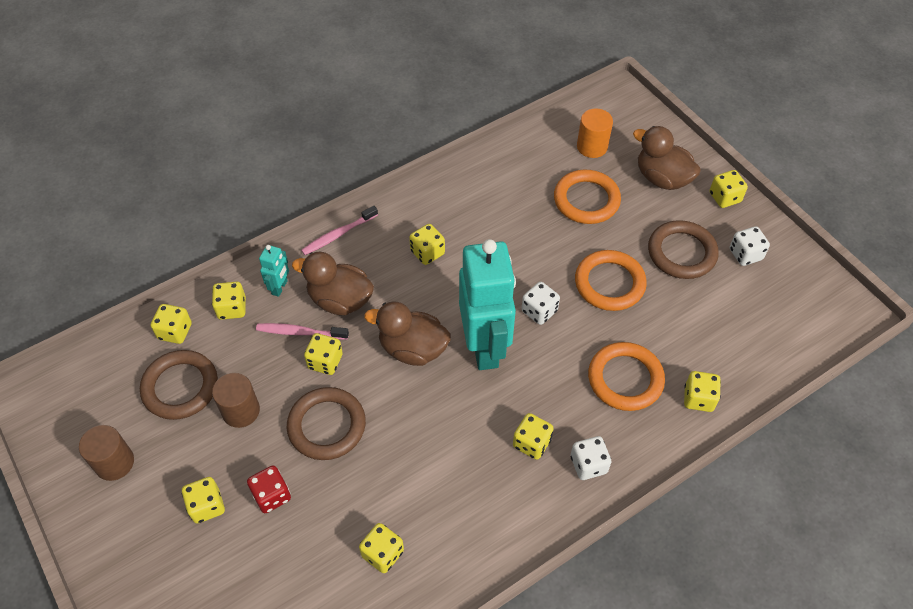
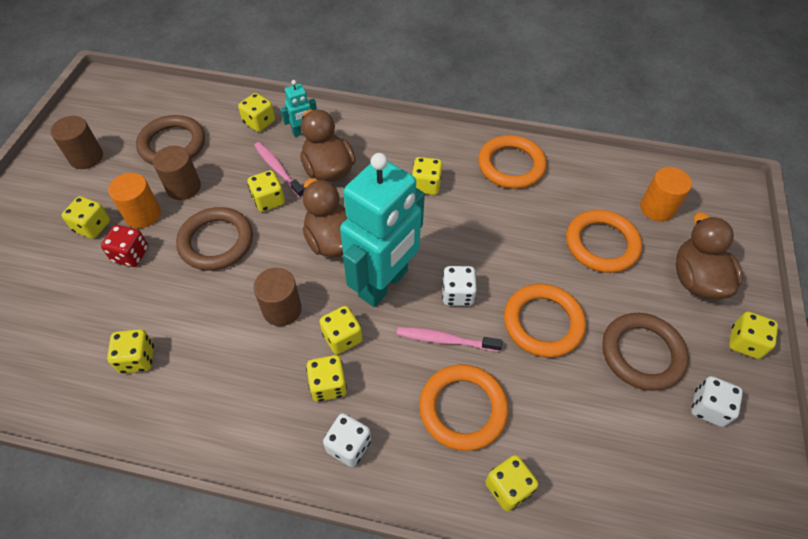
camera: 45 degrees right, 0 degrees up
yellow dice [151,304,192,344] -> yellow dice moved to [320,306,362,354]
pink toothbrush [301,206,378,255] -> pink toothbrush moved to [397,327,503,352]
none -> orange cylinder [108,173,161,228]
none -> brown cylinder [254,268,302,326]
none -> orange ring [478,135,547,189]

